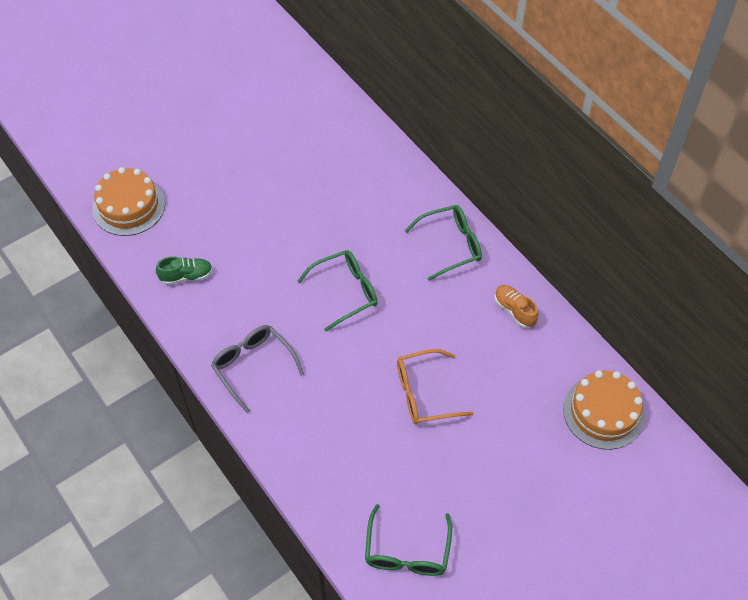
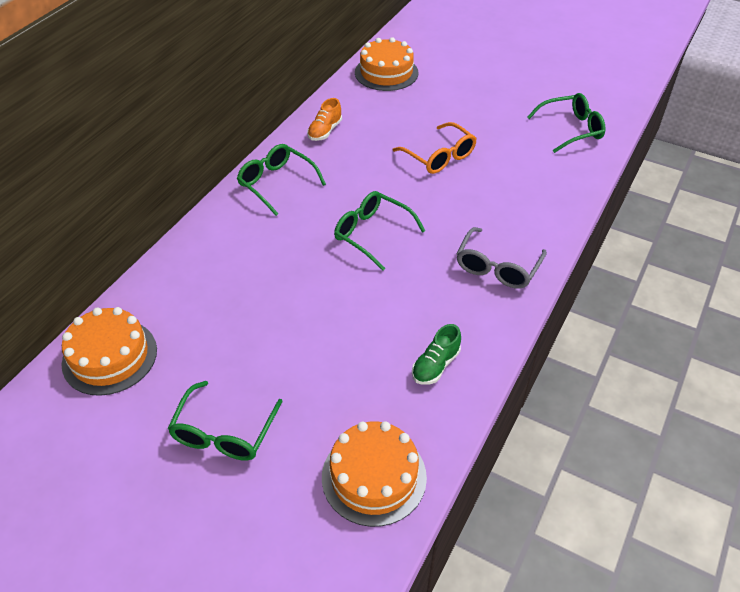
camera: 115 degrees left, 10 degrees down
green shoe [156,256,213,285] -> green shoe turned 105 degrees counterclockwise [412,324,461,385]
none -> orange cake [62,307,157,396]
none -> green glasses [168,381,283,461]

